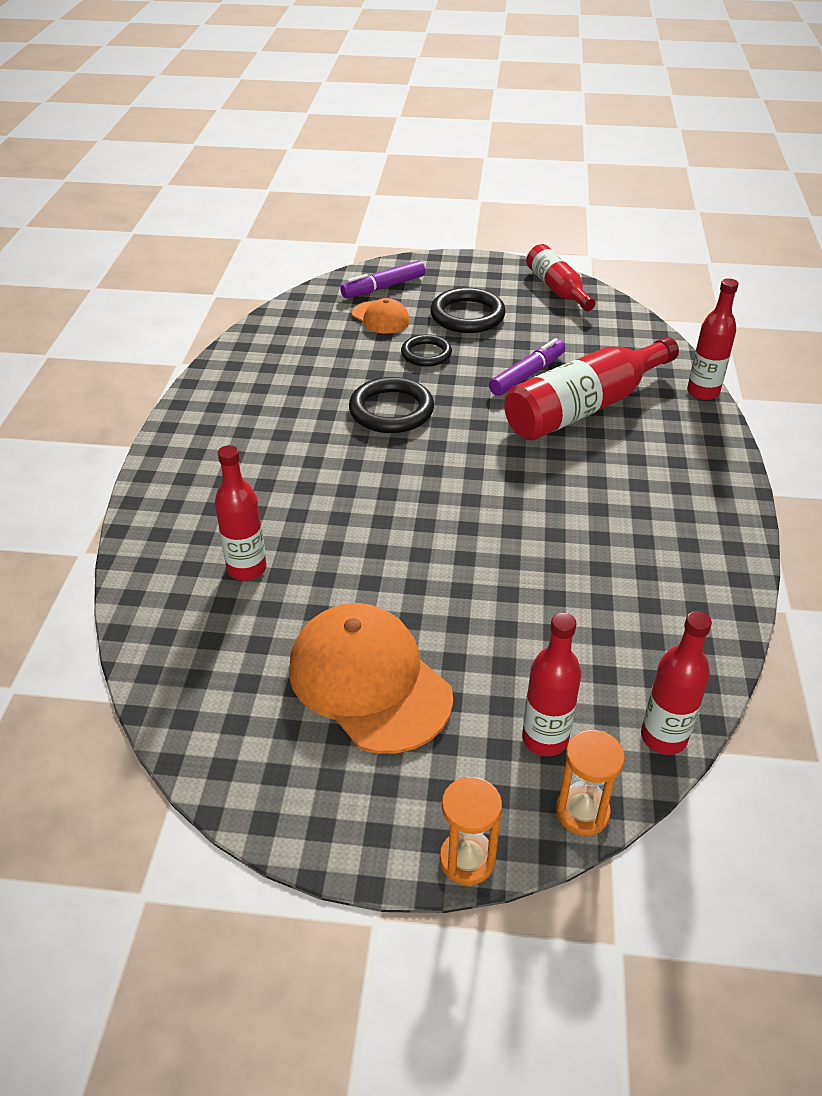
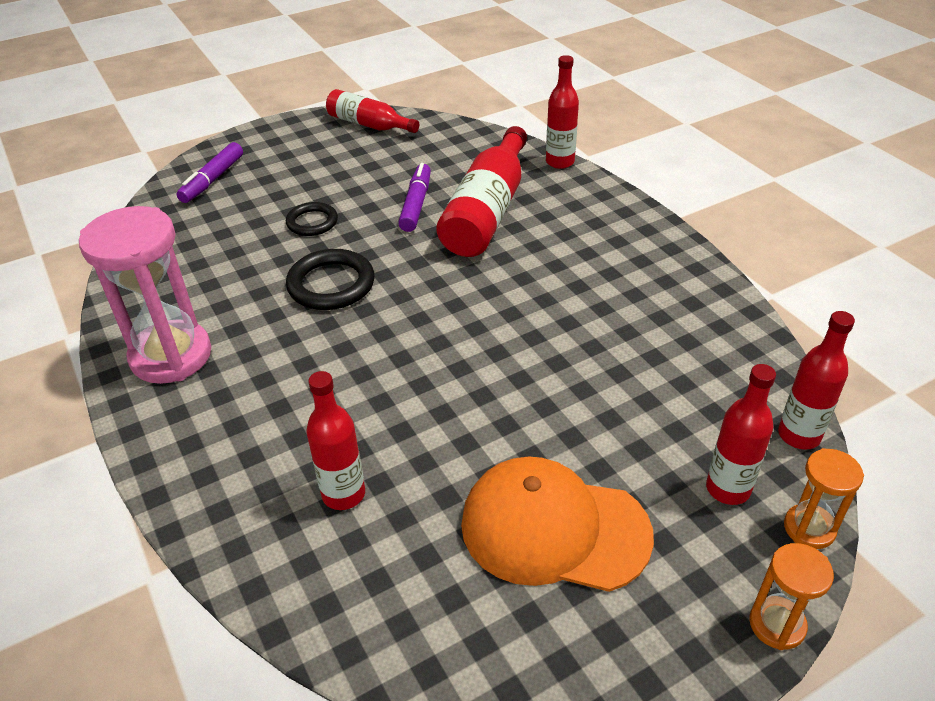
camera: 35 degrees left, 0 degrees up
orange cap [352,298,410,334] -> none
black ring [430,288,506,333] -> none
none -> pink hourglass [79,206,211,384]

